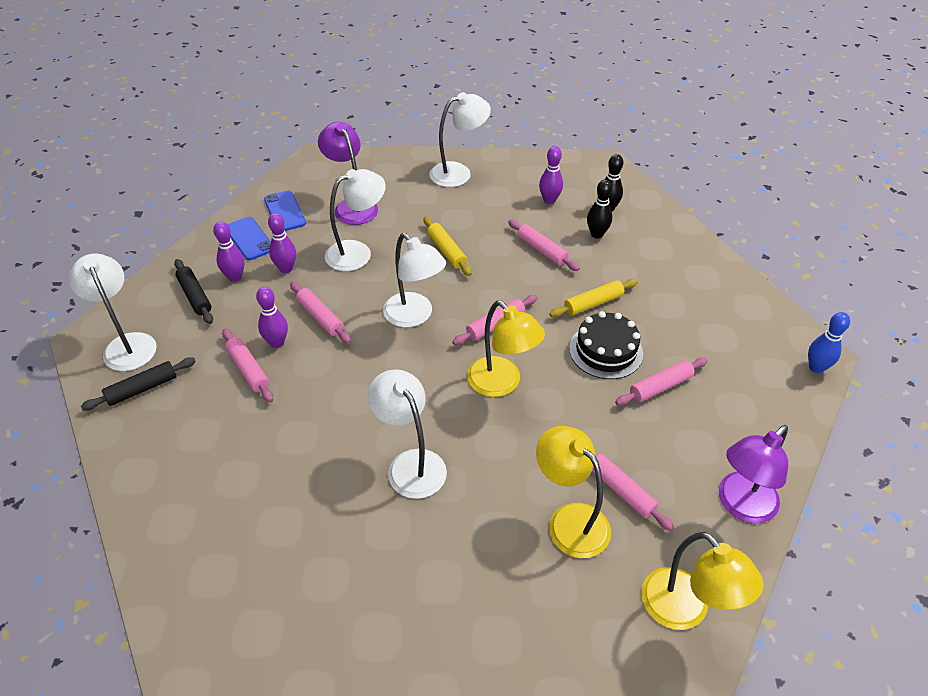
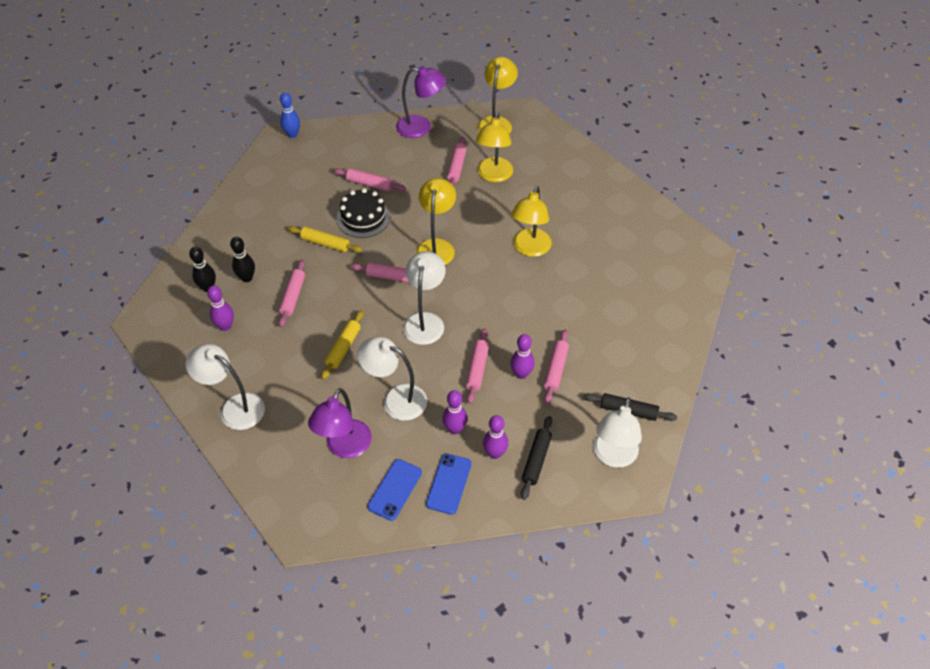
camera: 130 degrees left, 5 degrees up
white lamp [368,369,447,499] -> yellow lamp [511,186,552,257]

